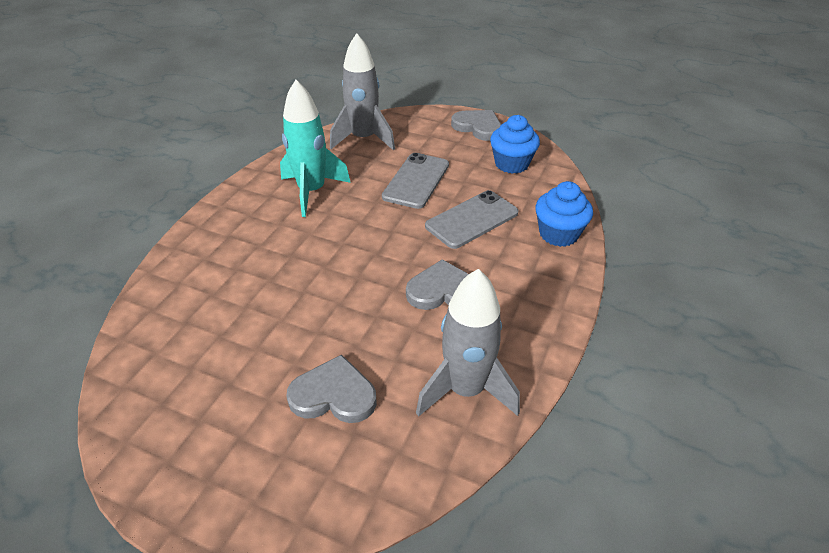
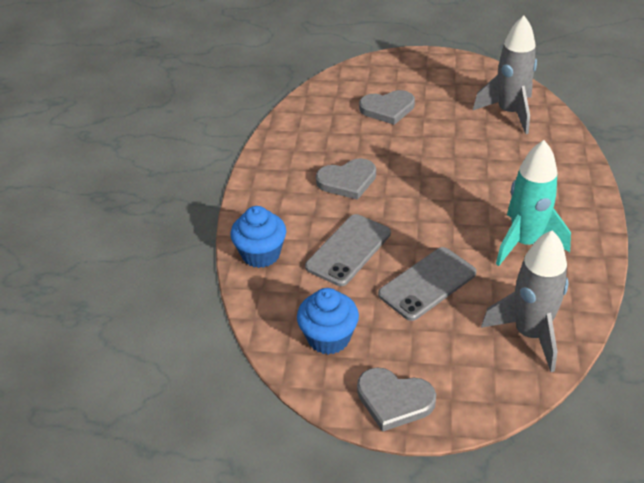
camera: 165 degrees right, 0 degrees up
grey phone [382,153,449,209] -> grey phone turned 45 degrees clockwise [378,247,477,321]
grey rocket [416,269,520,417] -> grey rocket moved to [473,16,537,134]

